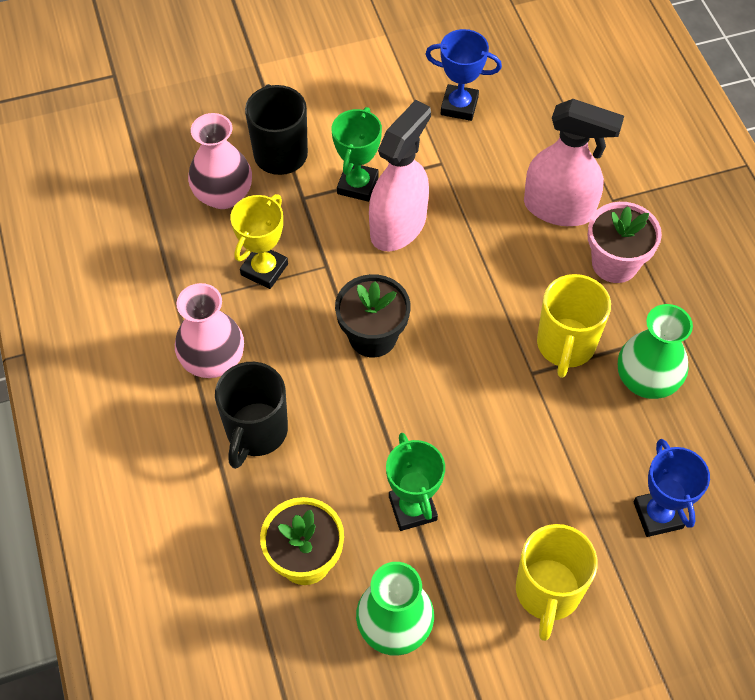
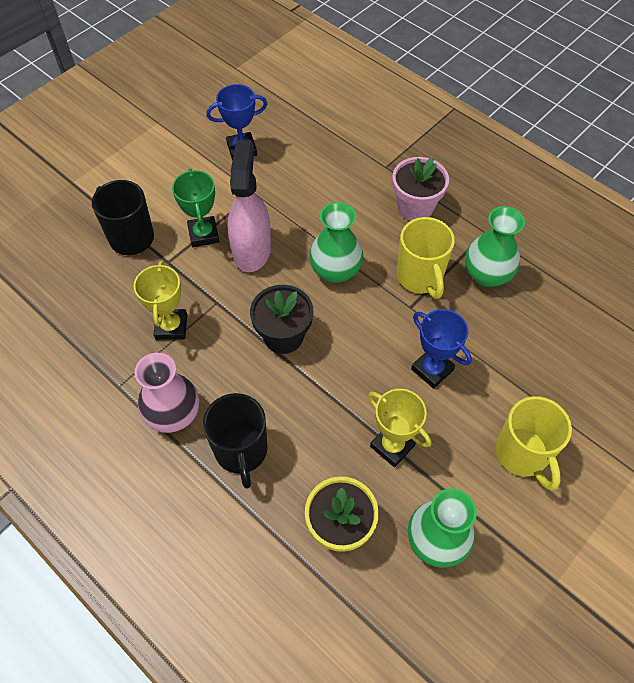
camera: 30 degrees left, 0 degrees up
pink vase [188,113,252,209] -> none
green trophy [386,433,445,531] -> yellow trophy [368,389,431,467]
pink spray bottle [524,99,624,226] -> none
blue trophy [634,439,710,537] -> blue trophy moved to [411,309,472,389]
none -> green vase [309,202,363,283]

